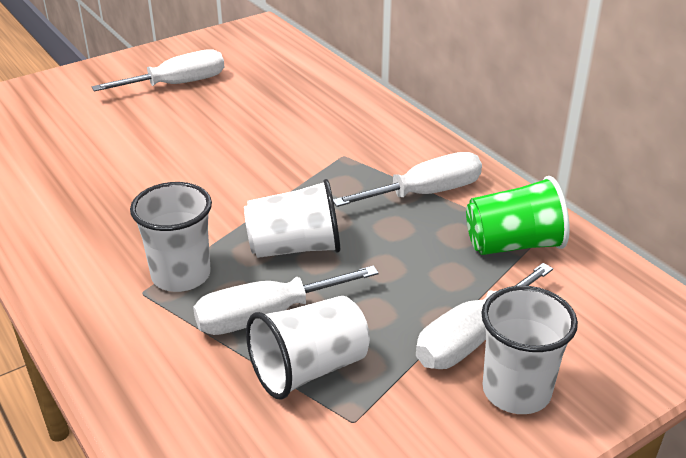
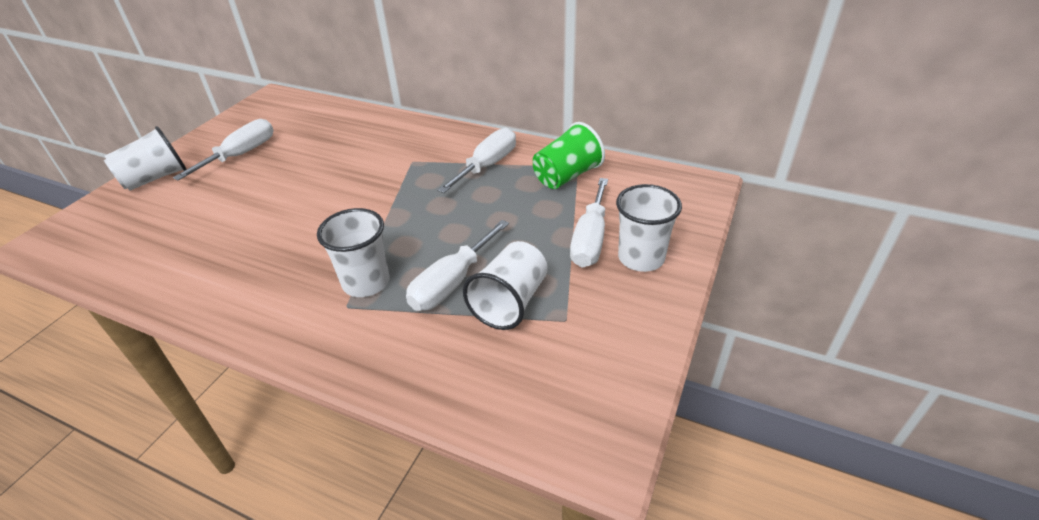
camera: 30 degrees left, 5 degrees up
white cup [244,179,340,258] -> white cup moved to [104,126,187,191]

